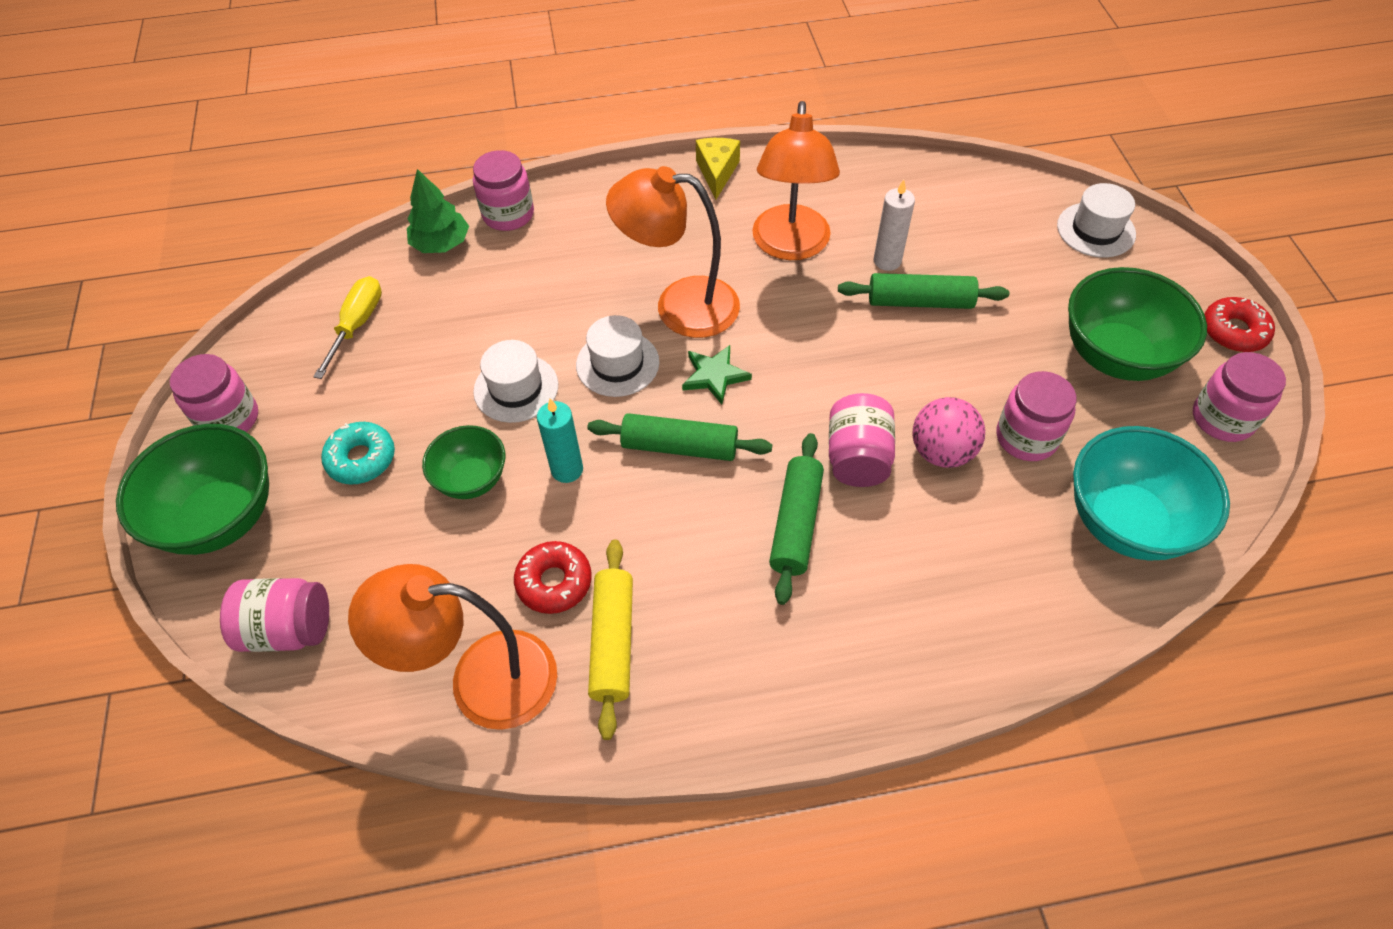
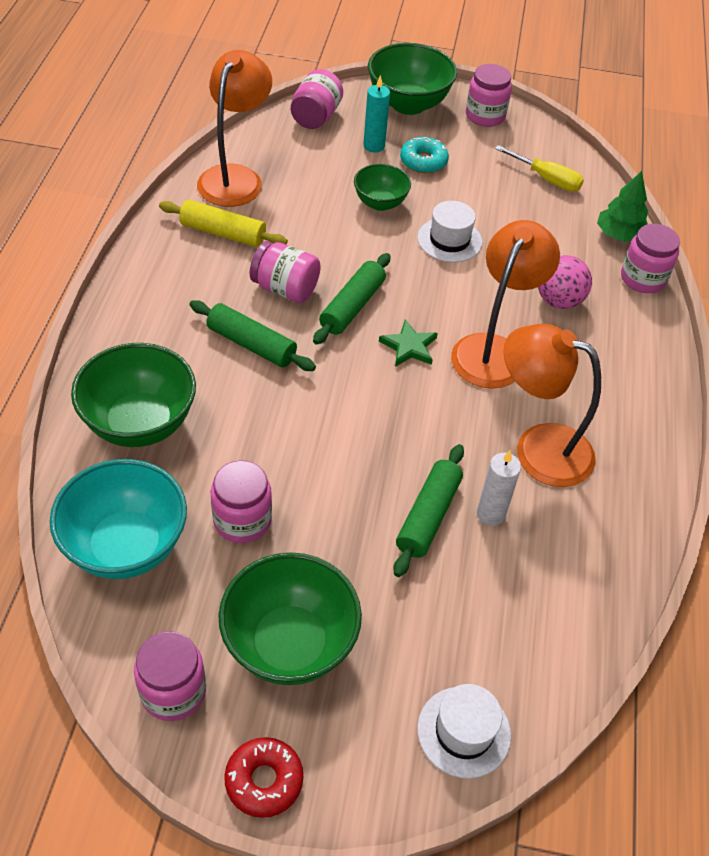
camera: 105 degrees right, 5 degrees down
red donut [514,541,592,614] -> none
turquoise candle [537,398,583,483] -> turquoise candle moved to [363,75,390,152]
white hat [576,315,659,397] -> none
yellow cheese [696,138,740,199] -> none
pink jar [829,393,895,487] -> pink jar moved to [250,241,321,303]
pink ball [912,397,985,468] -> pink ball moved to [538,255,592,309]
none -> green bowl [71,343,196,447]

